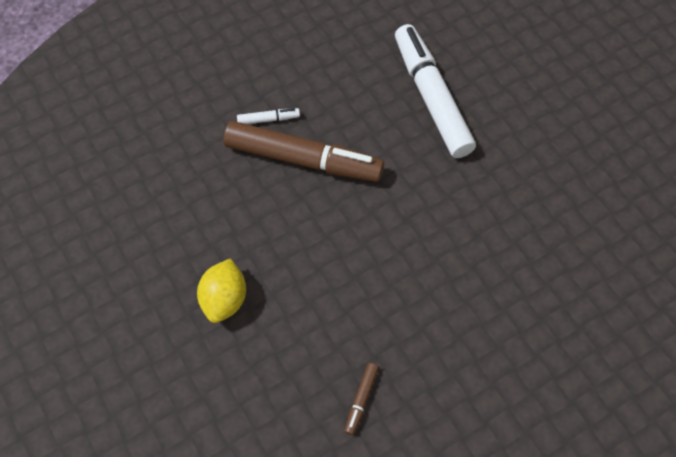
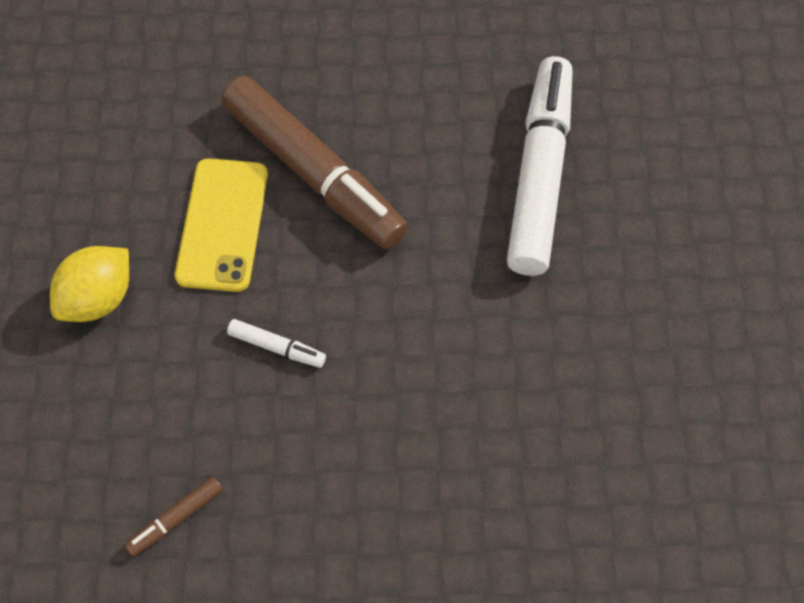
camera: 30 degrees right, 0 degrees up
white marker [237,108,300,124] -> white marker moved to [227,319,326,368]
none -> yellow phone [175,158,268,292]

